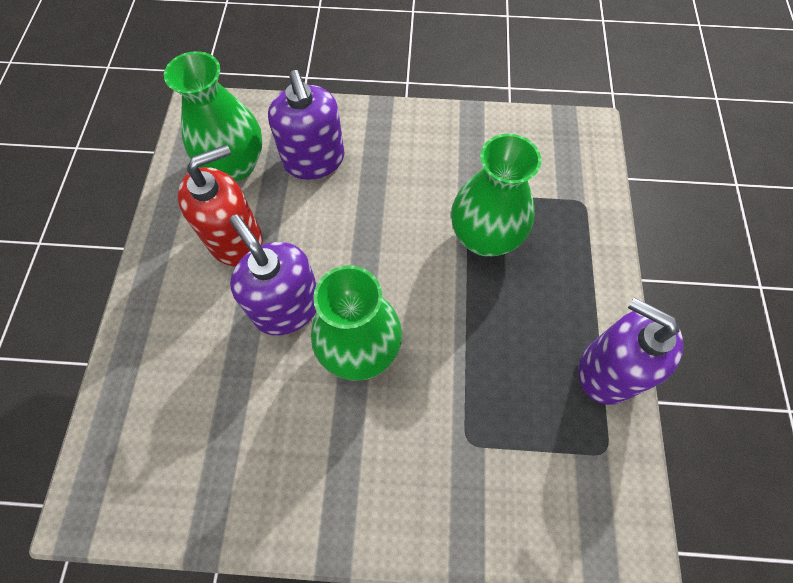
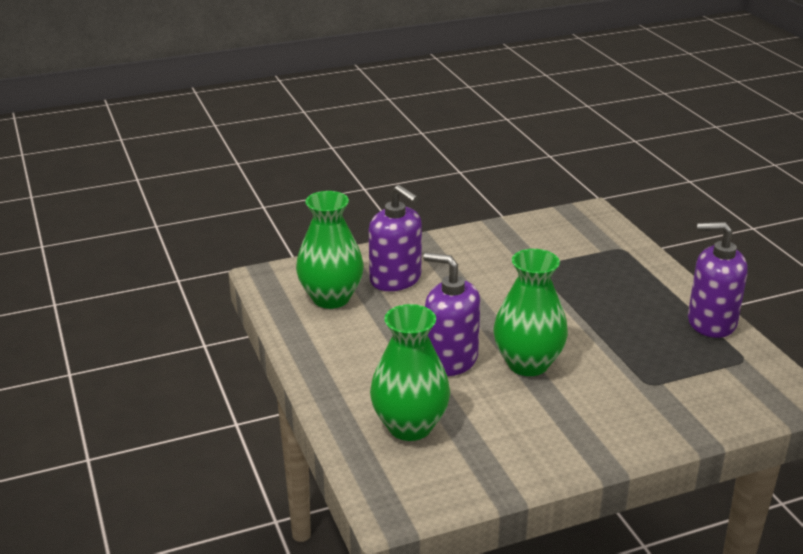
camera: 25 degrees left, 35 degrees down
red soap dispenser [178,144,263,266] -> none
green vase [451,134,541,257] -> green vase moved to [370,304,450,441]

